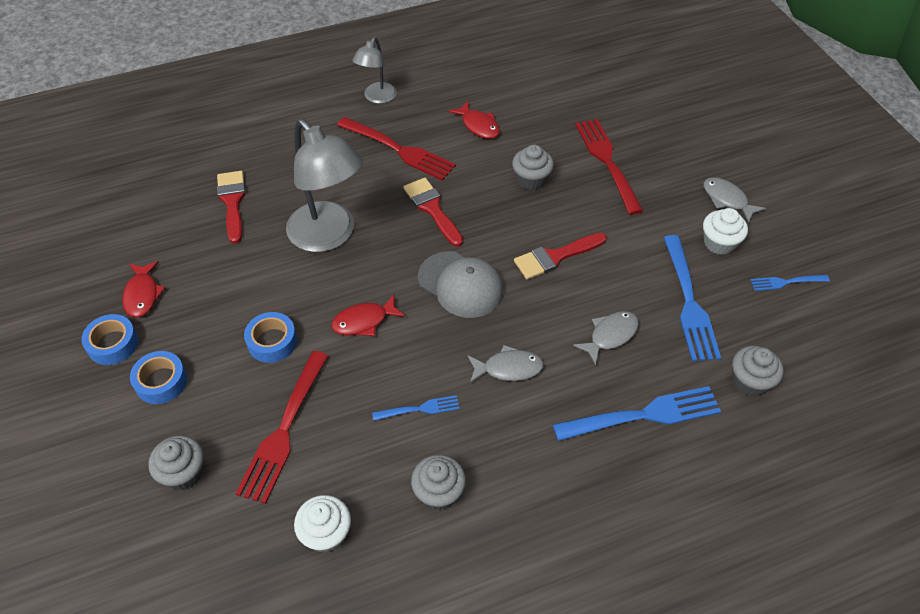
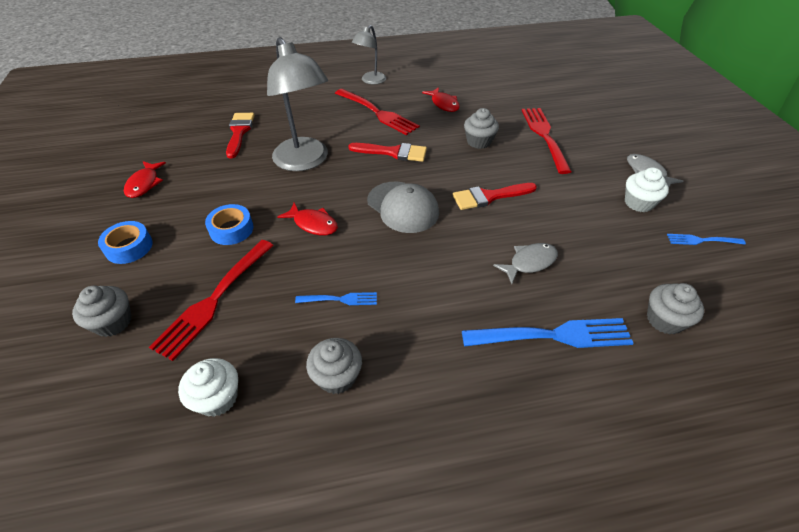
camera: 10 degrees right, 5 degrees down
blue tape [81,314,138,365] -> none
red fish [331,294,405,336] -> red fish turned 135 degrees counterclockwise [278,202,338,235]
red brush [403,178,463,247] -> red brush turned 120 degrees clockwise [348,143,427,162]
grey fish [468,345,544,383] -> none
blue fork [663,235,721,361] -> none

